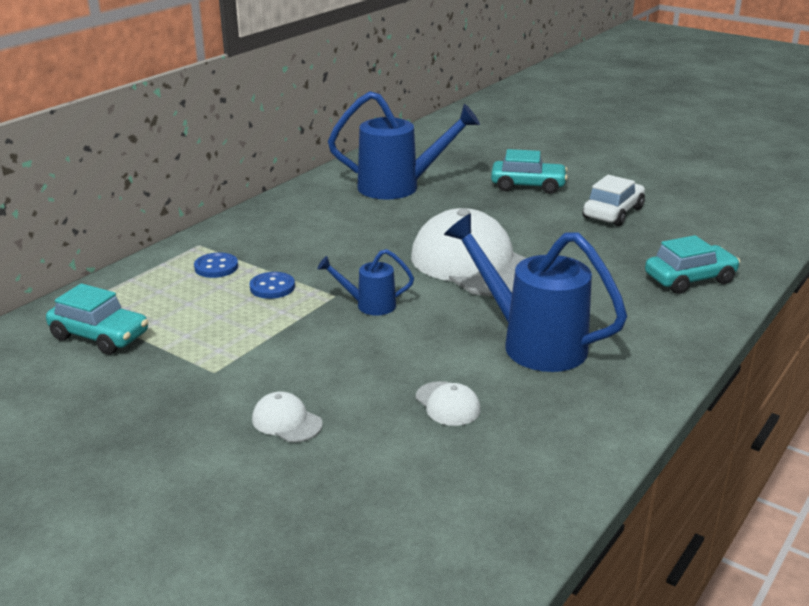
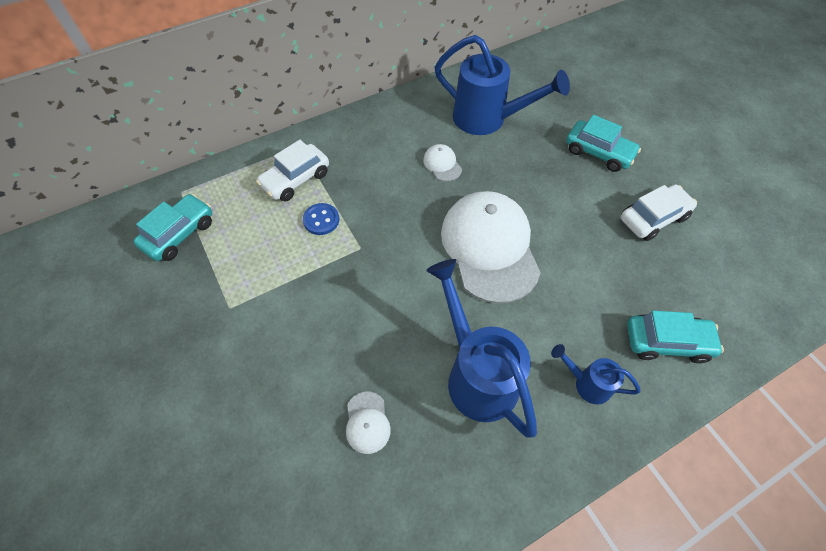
camera: 25 degrees right, 30 degrees up
turquoise car [46,283,148,355] -> turquoise car turned 105 degrees counterclockwise [134,194,212,261]
blue button [194,253,238,278] -> white car [256,140,329,201]
white cap [252,392,323,442] -> white cap moved to [423,144,462,181]
blue watering can [317,249,414,316] -> blue watering can moved to [551,344,640,404]

